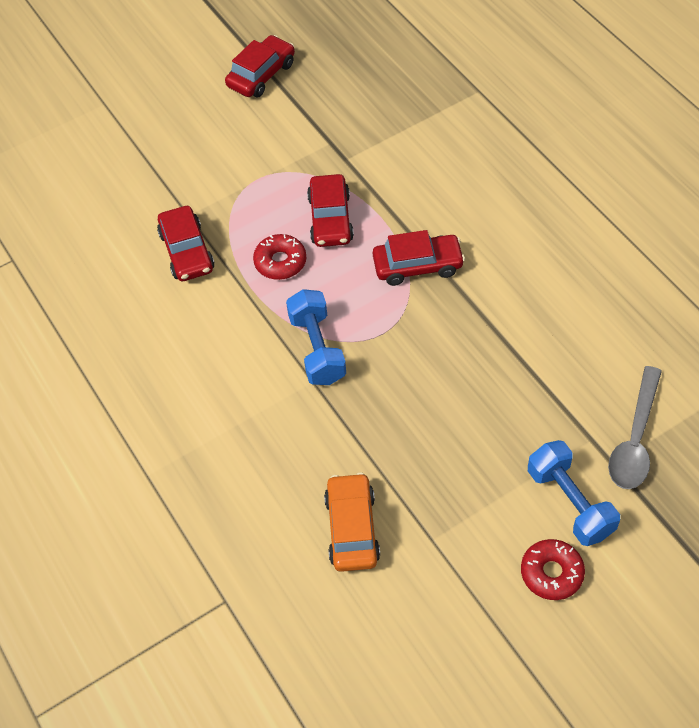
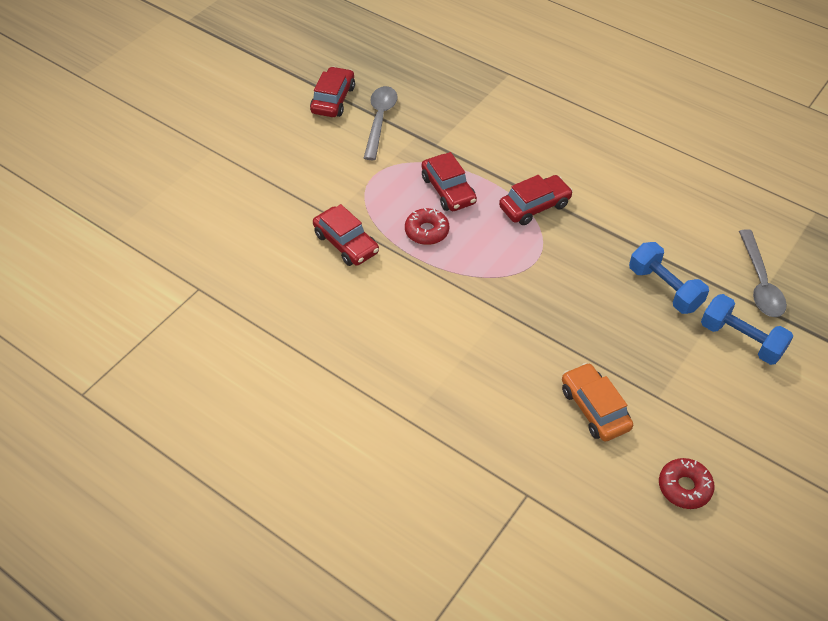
camera: 25 degrees left, 5 degrees down
blue dumbbell [286,289,346,385] -> blue dumbbell moved to [629,242,709,314]
red donut [521,539,585,600] -> red donut moved to [659,458,715,509]
none -> grey spoon [364,86,398,160]

